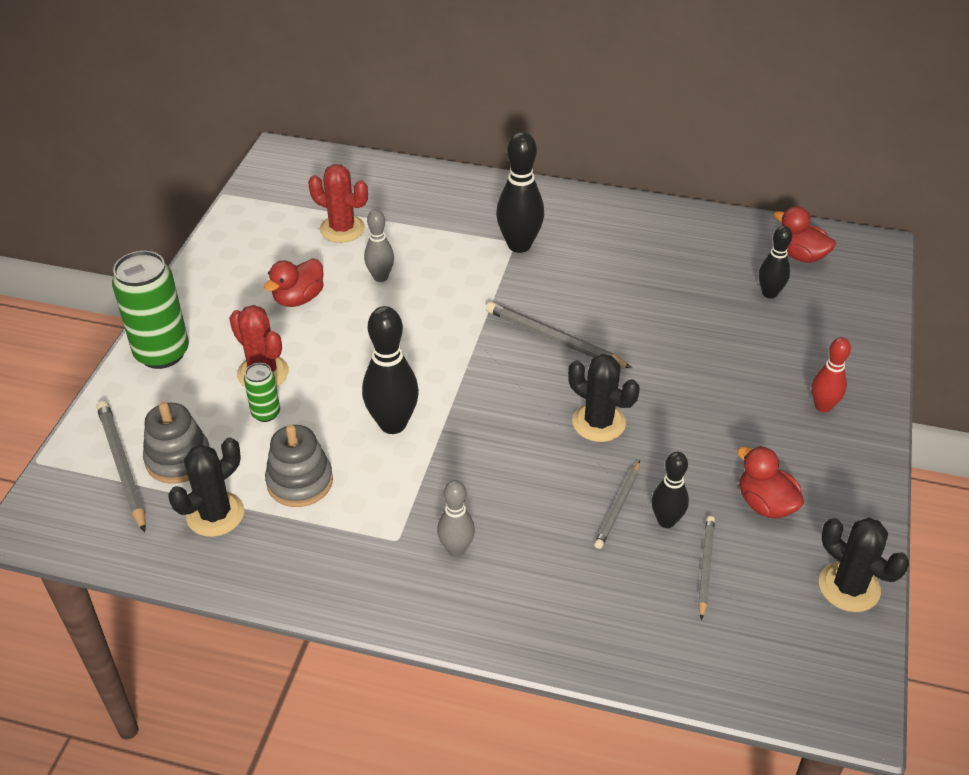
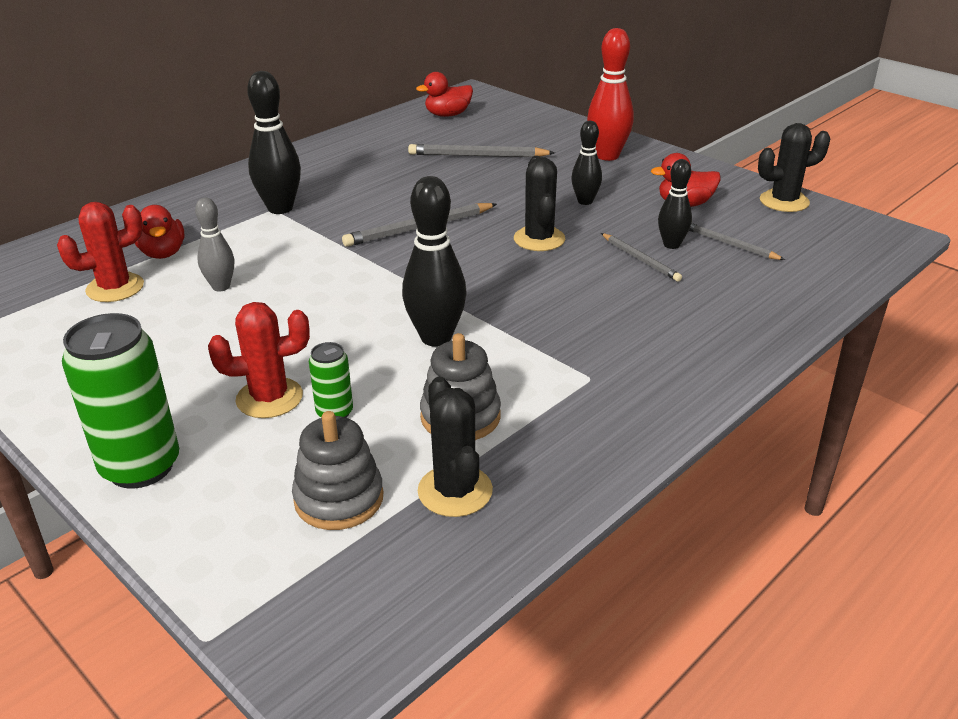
camera: 60 degrees left, 10 degrees down
grey pencil [96,401,146,533] -> grey pencil moved to [408,144,555,157]
red duck [264,259,324,307] -> red duck moved to [135,205,185,259]
grey bowling pin [437,480,475,557] -> none
black cactus [568,354,640,442] -> black cactus turned 75 degrees counterclockwise [514,156,565,251]
black bowling pin [759,226,792,299] -> black bowling pin moved to [571,121,602,205]
red bowling pin [812,337,851,413] -> red bowling pin [587,28,634,161], size x1.64

